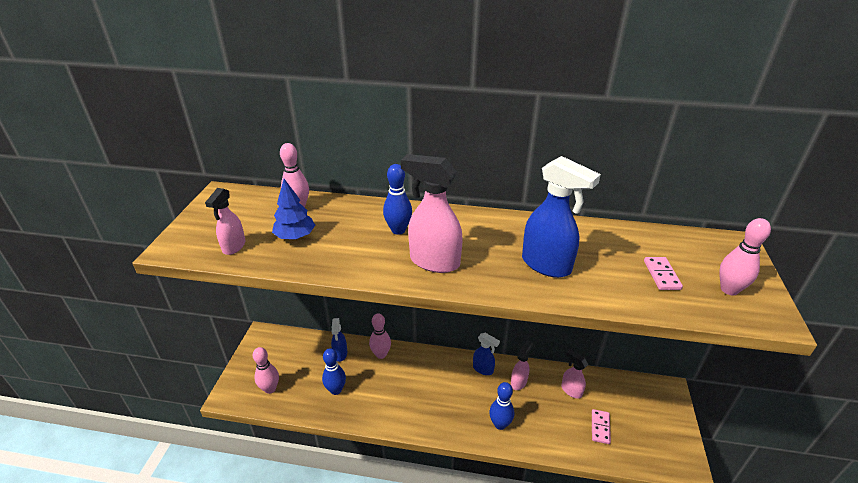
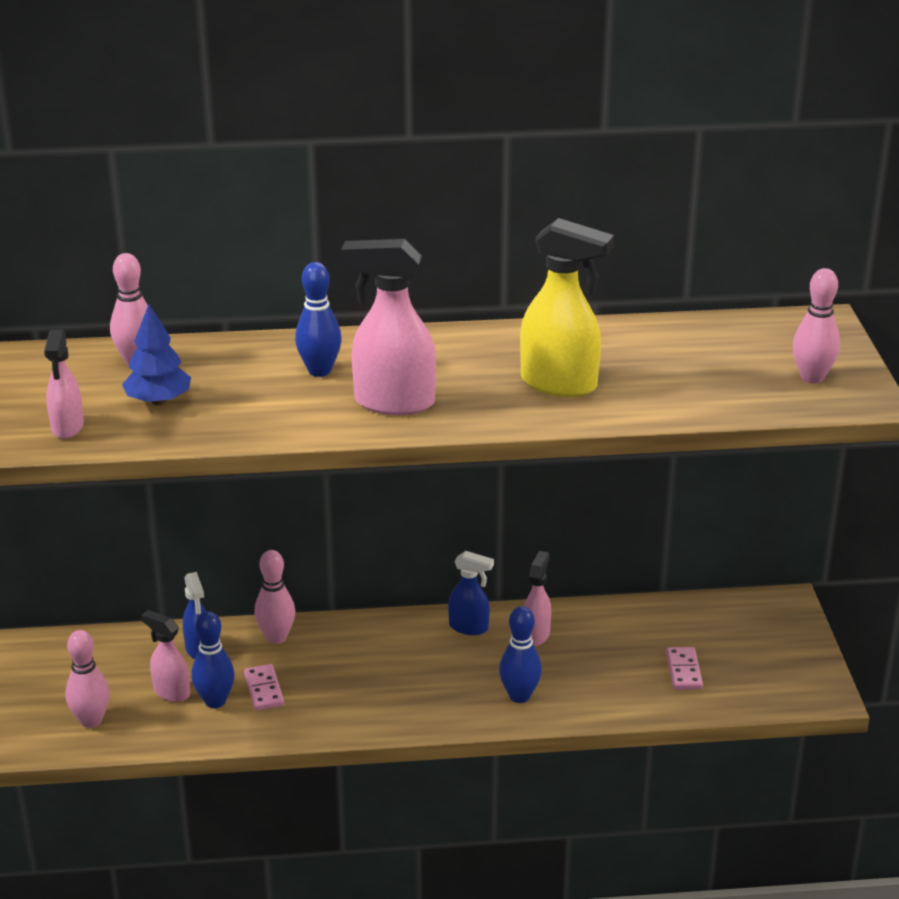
camera: 15 degrees left, 5 degrees down
blue spray bottle [522,156,601,278] -> yellow spray bottle [520,218,614,397]
pink spray bottle [561,349,588,399] -> pink spray bottle moved to [141,610,190,702]
pink domino [644,257,683,290] -> pink domino moved to [244,664,284,711]

